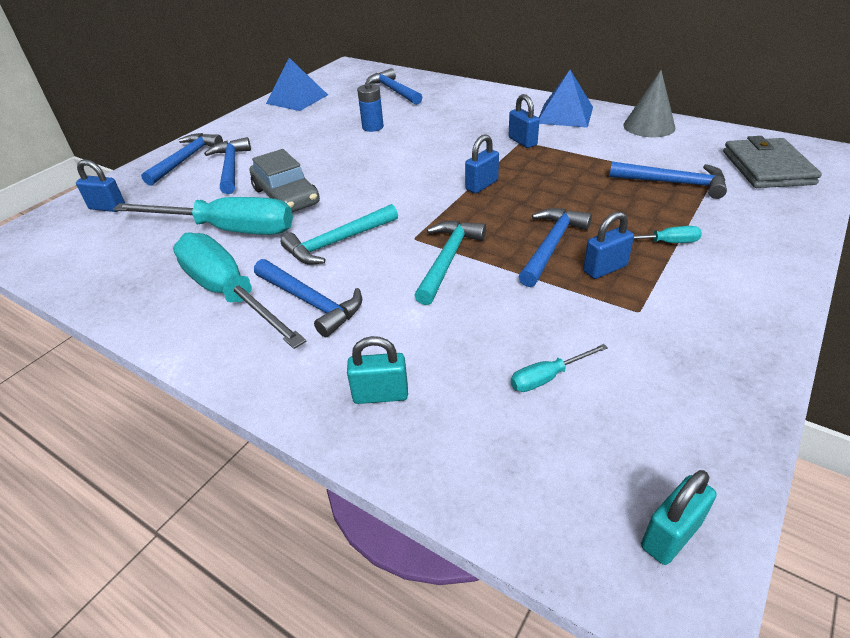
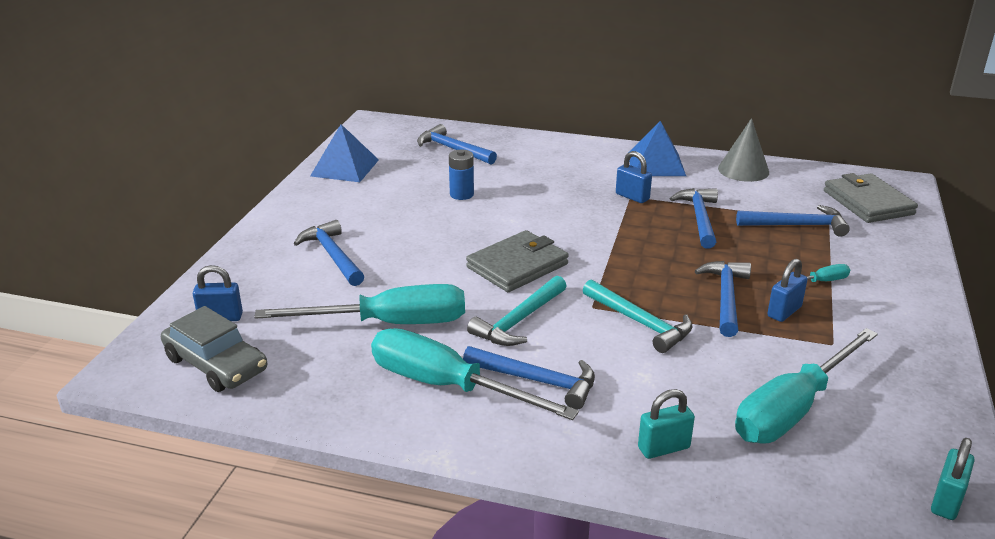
camera: 20 degrees left, 10 degrees down
blue hammer [141,133,223,186] -> blue hammer moved to [670,188,718,249]
grey car [250,149,320,212] -> grey car moved to [161,306,267,392]
turquoise hammer [414,221,486,305] -> turquoise hammer turned 135 degrees clockwise [583,279,693,353]
blue padlock [465,134,499,193] -> none
turquoise screwdriver [511,344,608,392] -> turquoise screwdriver [735,328,878,444], size x2.38
none -> grey wallet [466,230,569,292]

